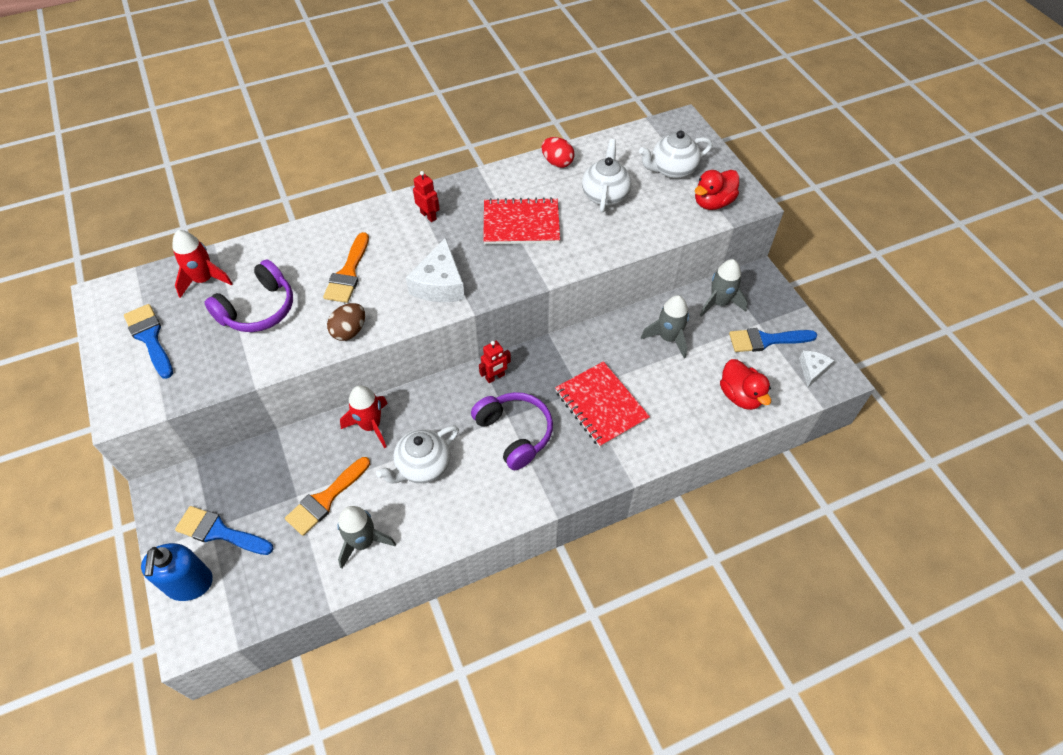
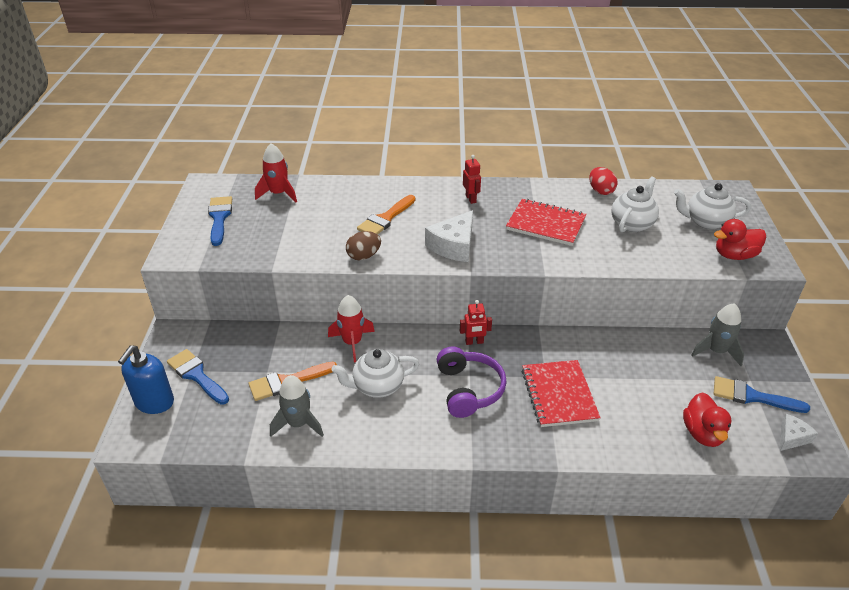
camera: 25 degrees right, 15 degrees down
purple headphones [204,259,293,332] -> none
grey rocket [641,295,689,358] -> none

